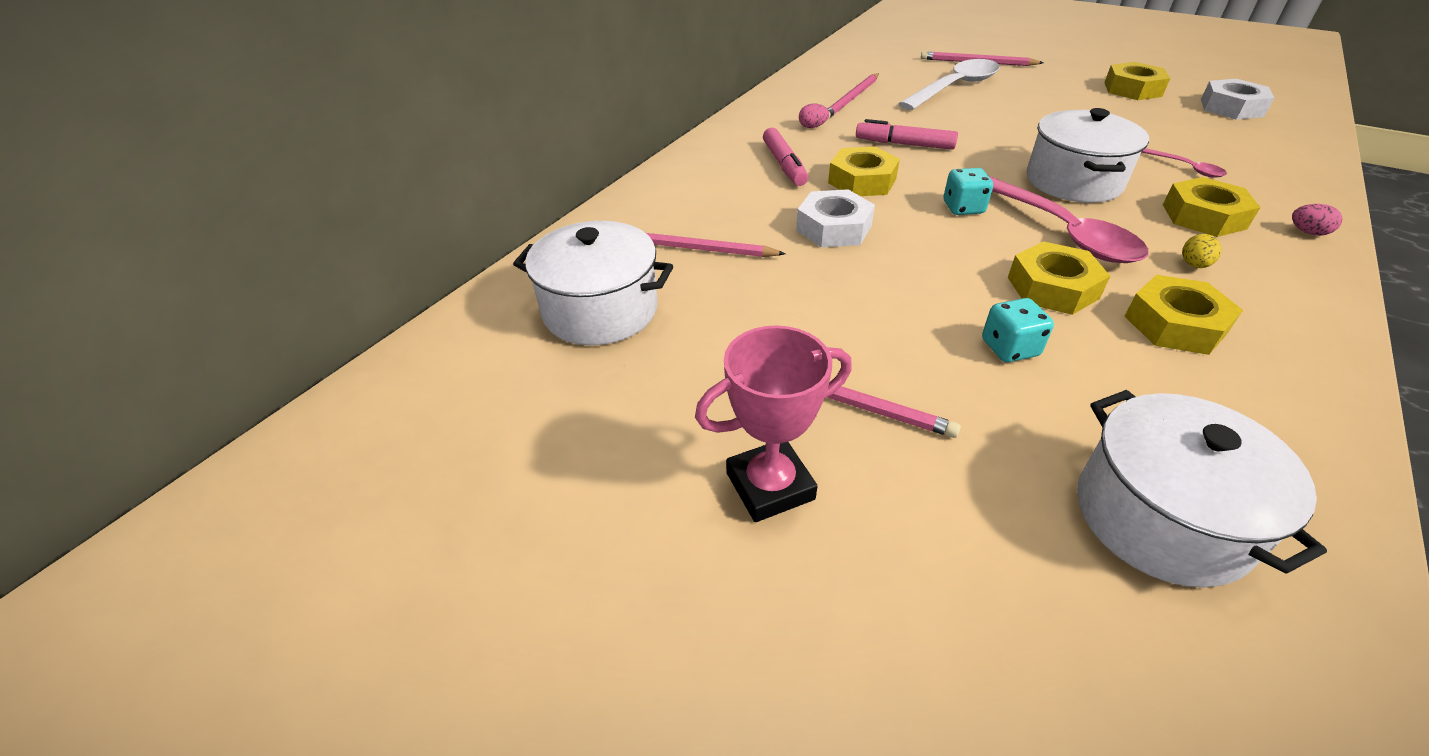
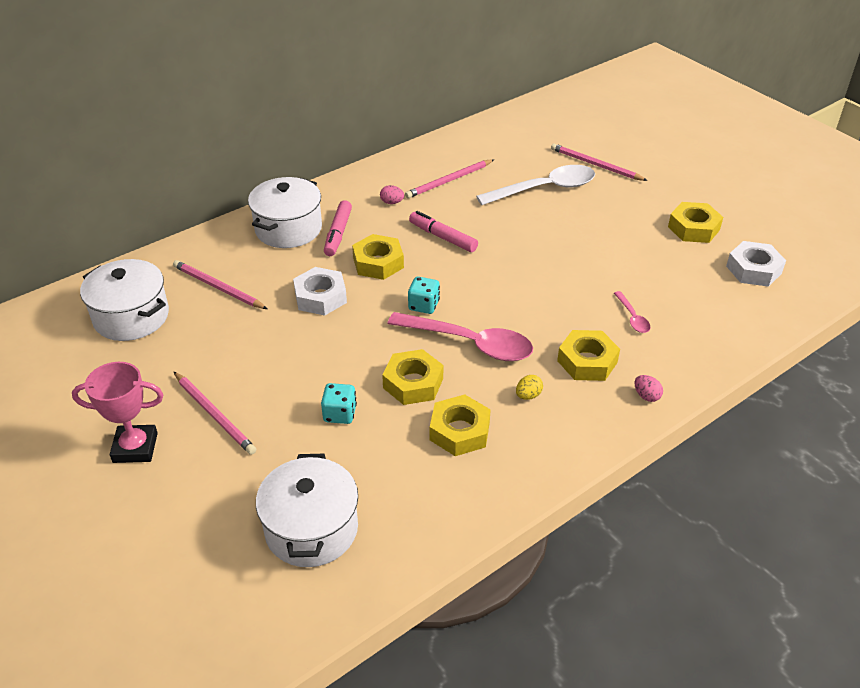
camera: 20 degrees right, 0 degrees up
pink spoon [989,176,1149,263] -> pink spoon turned 60 degrees counterclockwise [387,312,533,361]
white pot [1026,108,1149,203] -> white pot moved to [248,177,322,248]

